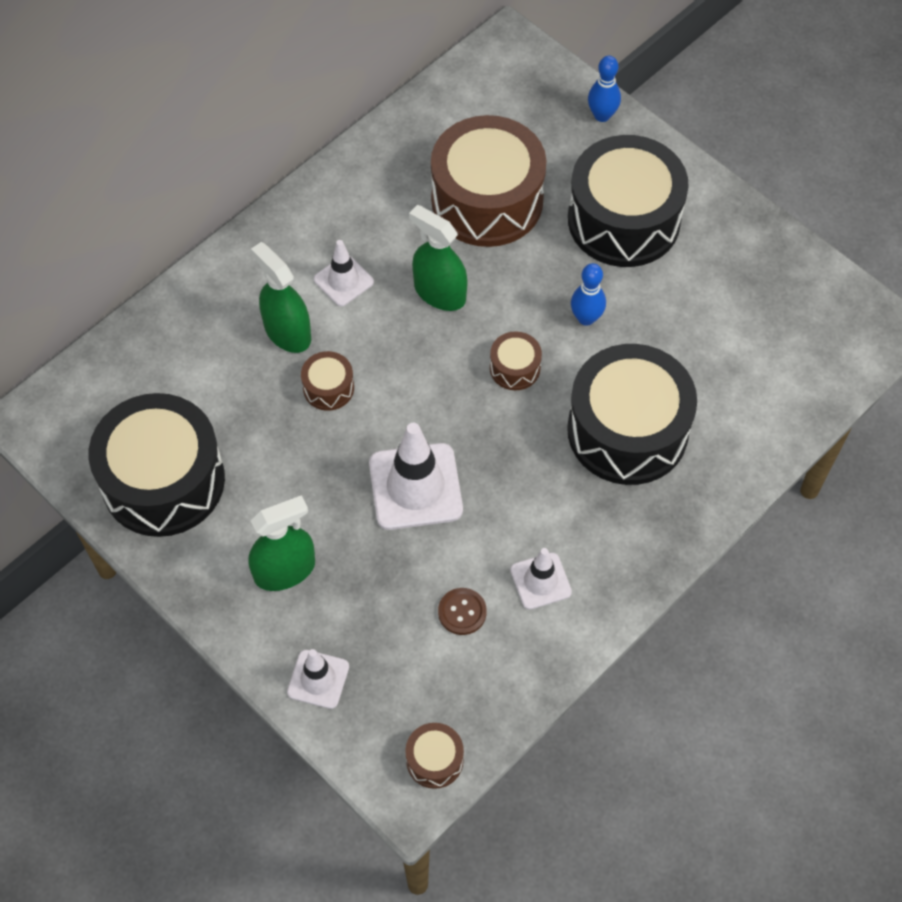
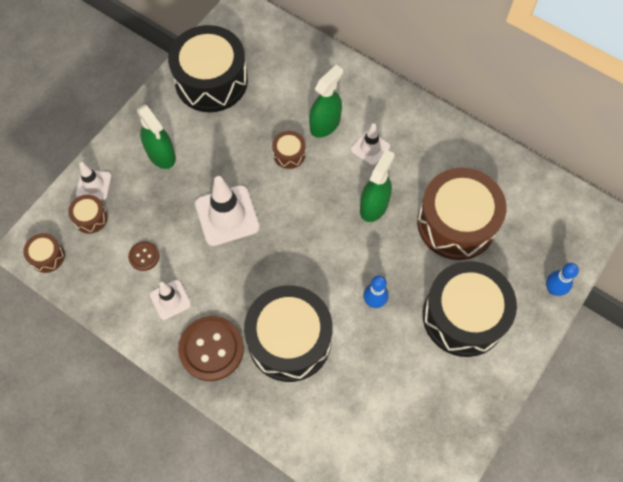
camera: 80 degrees right, 5 degrees up
brown drum [490,331,542,390] -> brown drum moved to [68,195,108,234]
none -> brown button [178,316,244,381]

